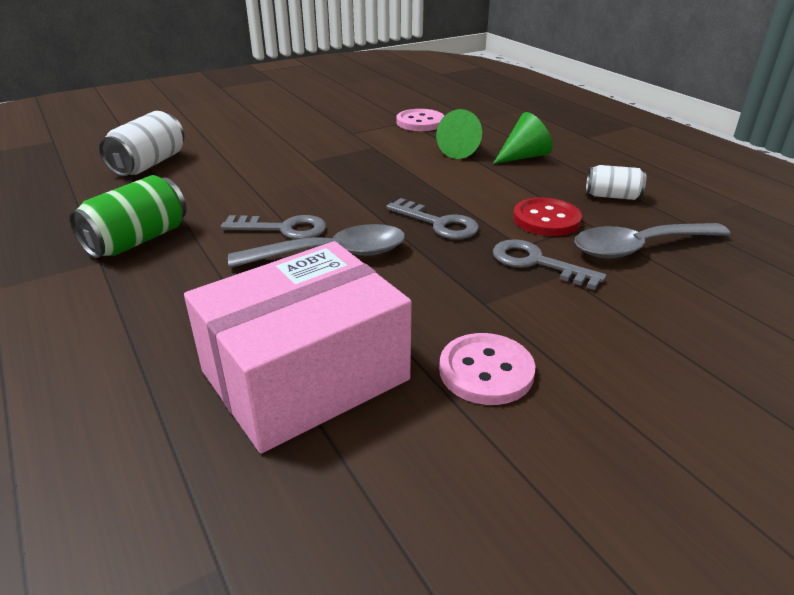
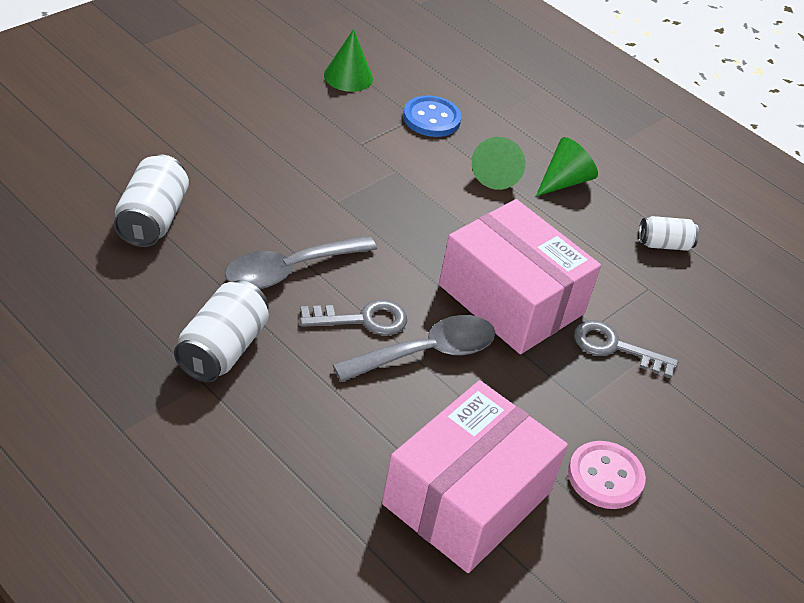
camera: 20 degrees left, 10 degrees up
green can [69,175,187,258] -> white can [174,280,269,382]
grey key [386,198,479,239] -> pink box [439,199,601,354]
pink button [396,109,444,131] -> blue button [403,95,462,137]
red button [513,197,582,236] -> none
grey spoon [574,223,731,258] -> grey spoon moved to [225,235,377,289]
none -> green cone [324,29,373,92]

